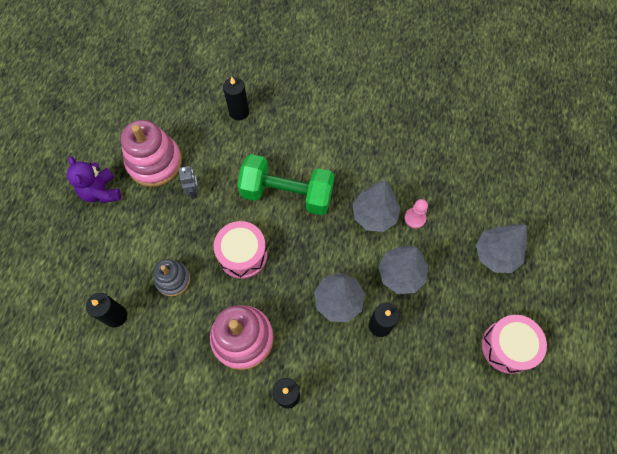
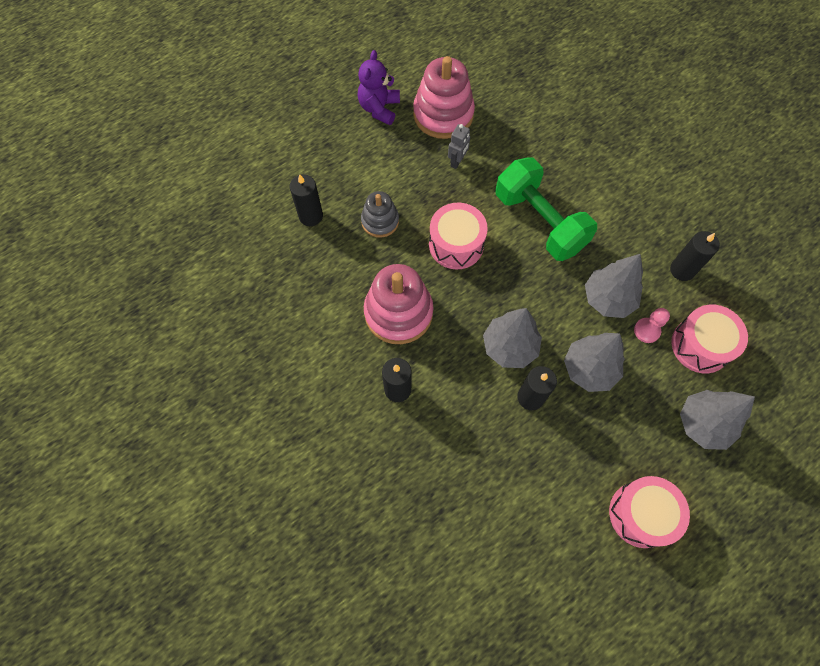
camera: 40 degrees right, 0 degrees up
black candle [223,77,249,121] -> black candle moved to [670,231,720,281]
none -> pink drum [671,304,748,373]

